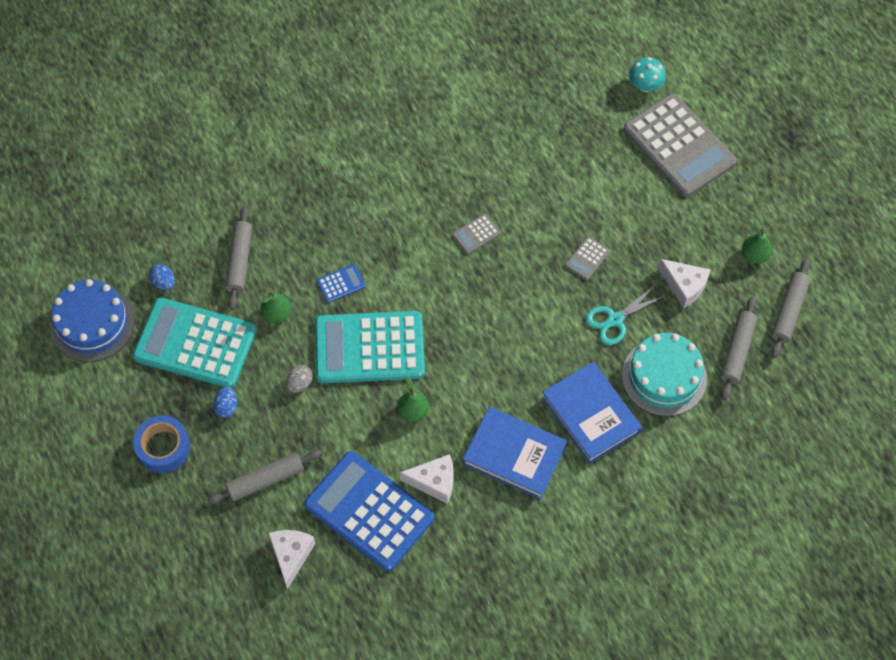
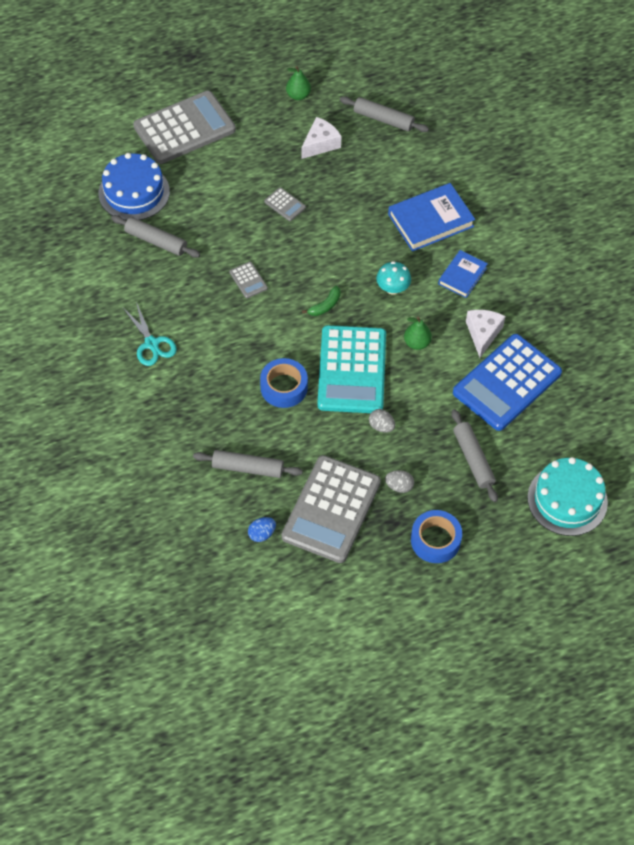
camera: 85 degrees left, 5 degrees down
blue cake [50,279,135,362] -> blue cake moved to [99,153,170,220]
turquoise calculator [133,298,256,388] -> grey calculator [281,455,381,563]
blue egg [213,386,237,418] -> grey egg [385,470,414,493]
green pear [260,292,291,323] -> none
white cheese [268,530,316,589] -> none
blue calculator [317,264,365,303] -> blue tape [260,358,308,408]
blue book [463,407,567,499] -> blue book [438,250,488,298], size x0.61
turquoise scissors [585,285,667,345] -> turquoise scissors moved to [123,302,177,366]
turquoise cake [622,333,707,416] -> turquoise cake moved to [528,457,608,536]
turquoise mushroom [629,57,666,92] -> turquoise mushroom moved to [376,261,411,295]
grey rolling pin [771,258,810,358] -> grey rolling pin moved to [111,215,200,258]
none -> green banana [302,286,341,316]

